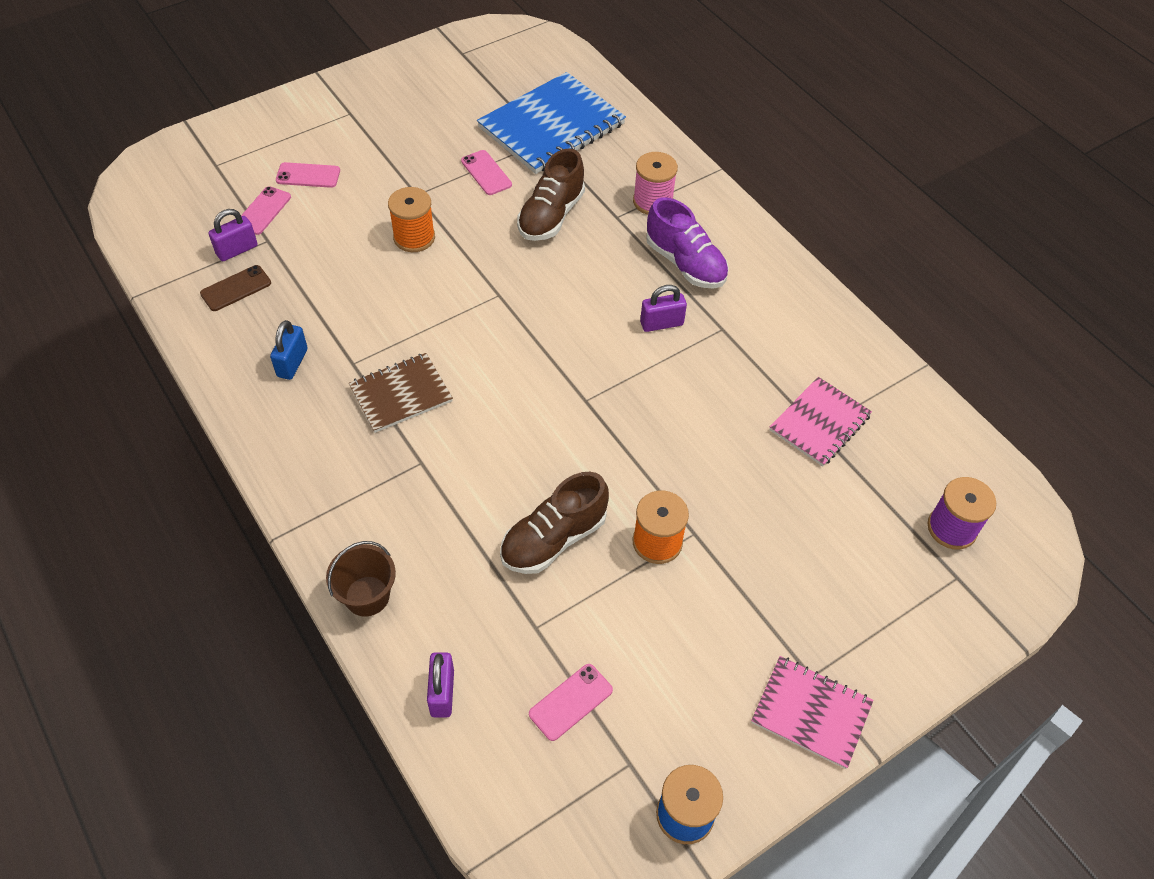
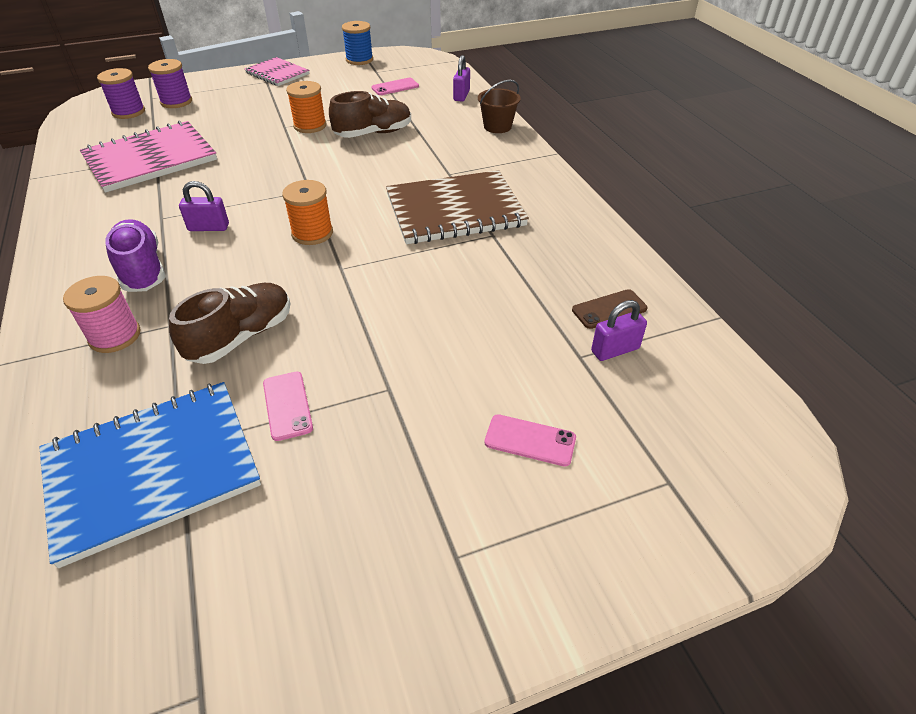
camera: 165 degrees left, 10 degrees down
pink phone [241,186,291,235] -> none
blue padlock [270,320,308,380] -> none
brown notebook [349,353,453,433] -> brown notebook [386,170,529,244], size x1.69
orange spool [388,187,435,252] -> orange spool moved to [282,180,333,245]
pink notebook [770,377,872,467] -> pink notebook [80,121,217,193], size x1.69
none -> purple spool [148,59,192,108]

